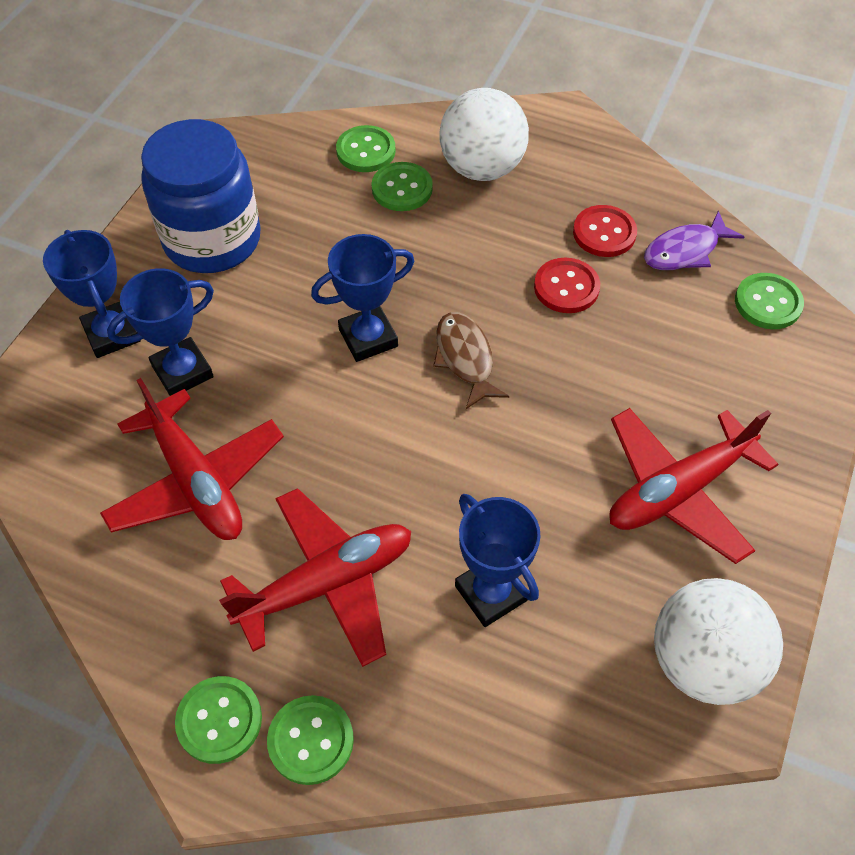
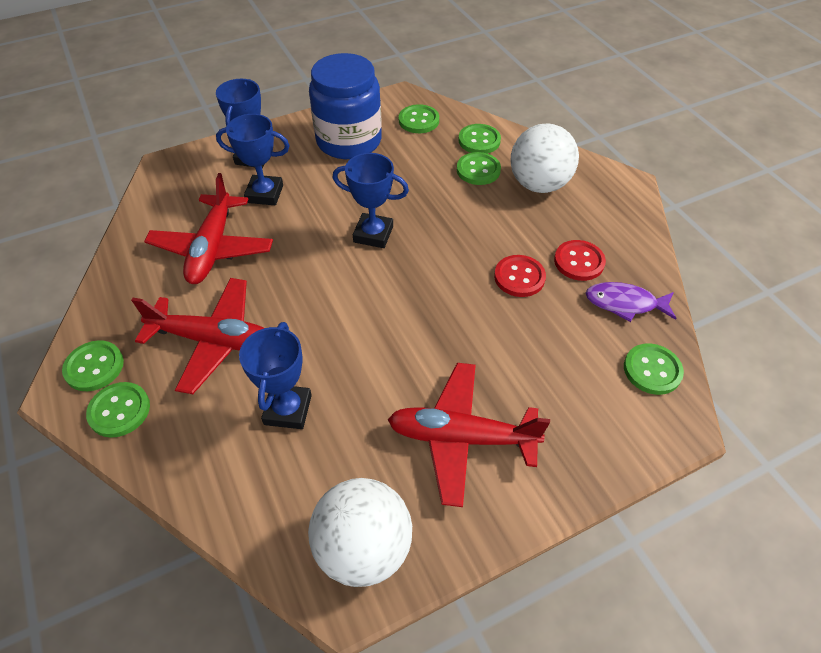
camera: 40 degrees right, 5 degrees down
brown fish [433,312,509,409] -> none
none -> green button [399,104,439,133]

